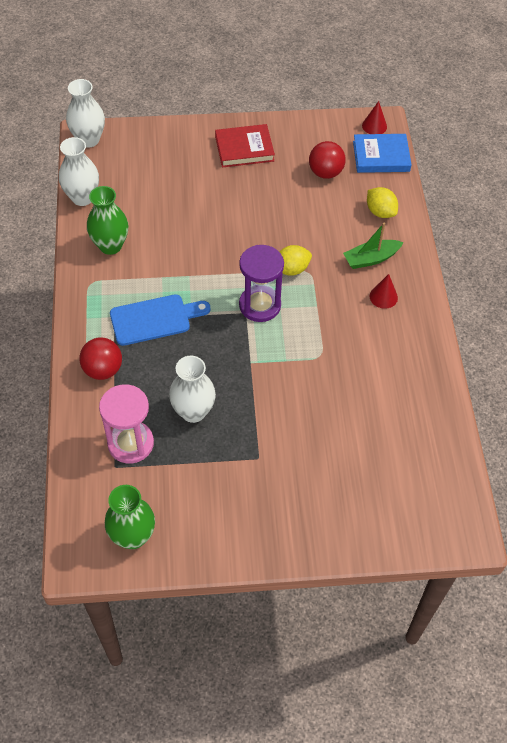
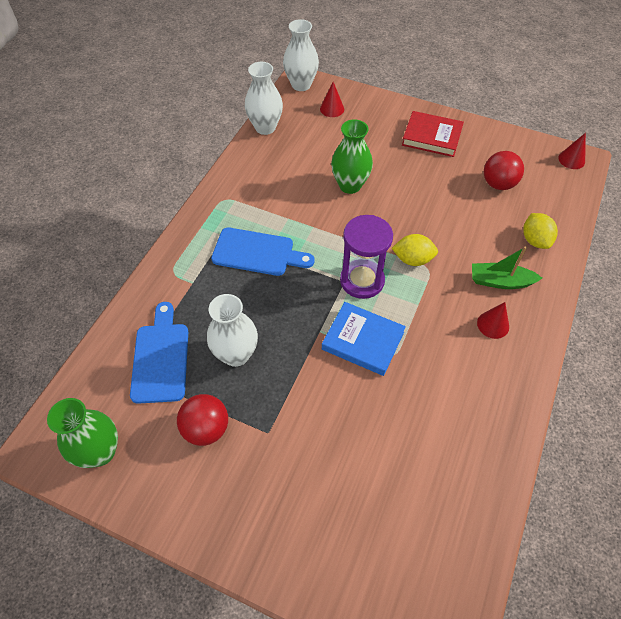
camera: 30 degrees right, 0 degrees up
red ball [79,338,122,380] -> red ball moved to [177,394,228,446]
green vase [87,186,128,255] -> green vase moved to [331,119,373,194]
pink hourglass [99,384,154,463] -> blue cutting board [130,302,188,404]
blue book [353,134,412,173] -> blue book moved to [322,302,406,376]
none -> red cone [320,82,344,117]

